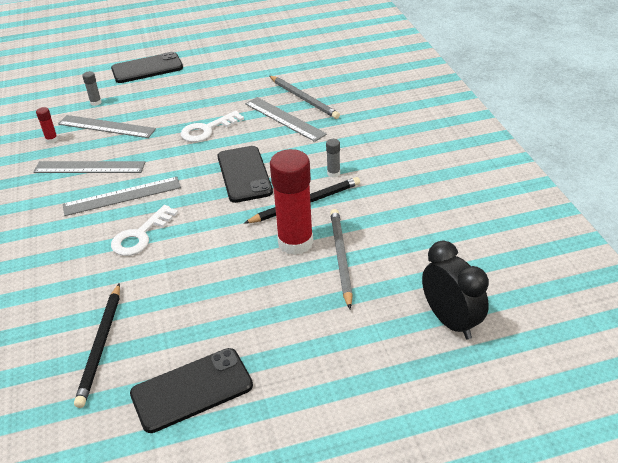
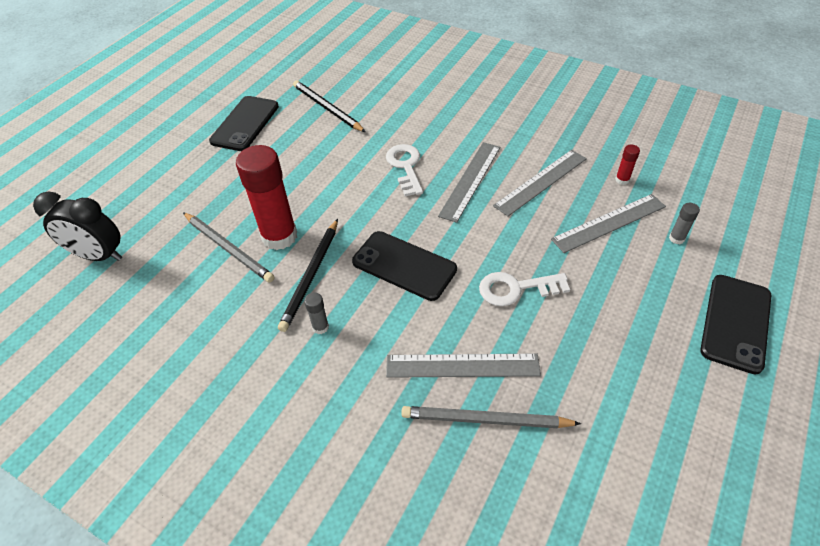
camera: 135 degrees right, 10 degrees up
white key [181,111,244,142] -> white key turned 105 degrees counterclockwise [479,272,570,306]

